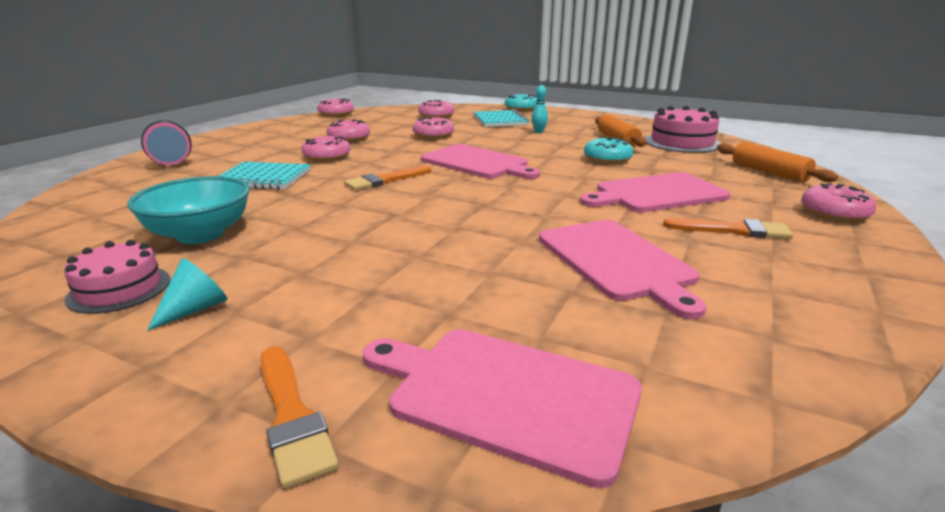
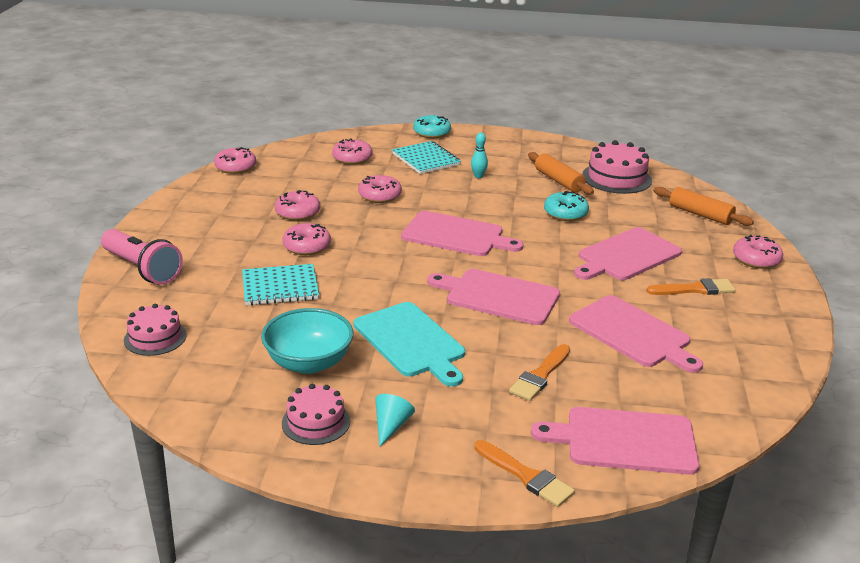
camera: 20 degrees left, 5 degrees up
orange brush [344,165,431,190] -> orange brush moved to [509,344,570,401]
none -> pink cake [124,304,187,356]
none -> turquoise cutting board [353,302,465,387]
none -> pink cutting board [427,269,560,325]

